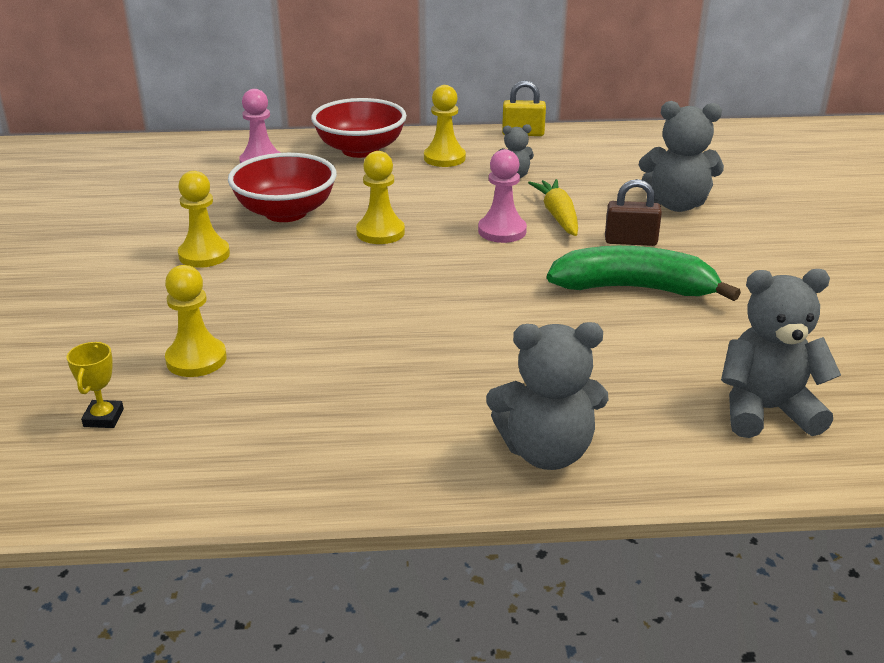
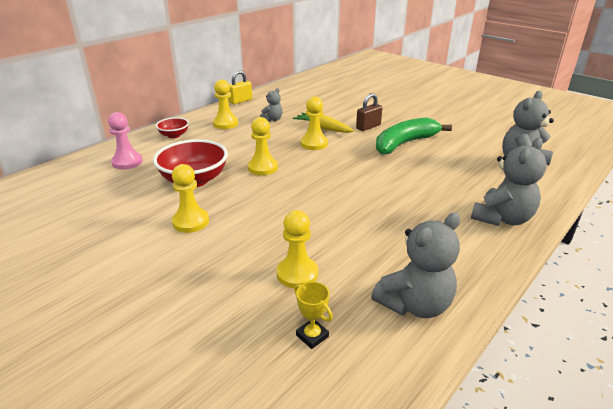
camera: 45 degrees left, 0 degrees up
red bowl [311,98,407,158] -> red bowl [156,117,189,138], size x0.53
pink pawn [478,149,527,243] -> yellow pawn [301,96,328,150]
grey teddy bear [639,101,724,212] -> grey teddy bear moved to [371,212,460,318]

